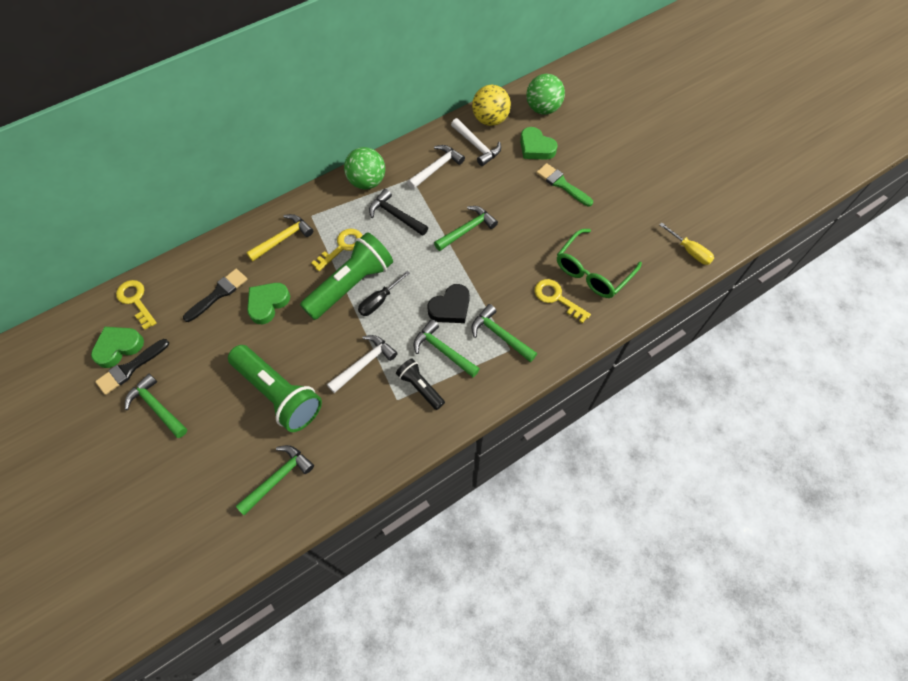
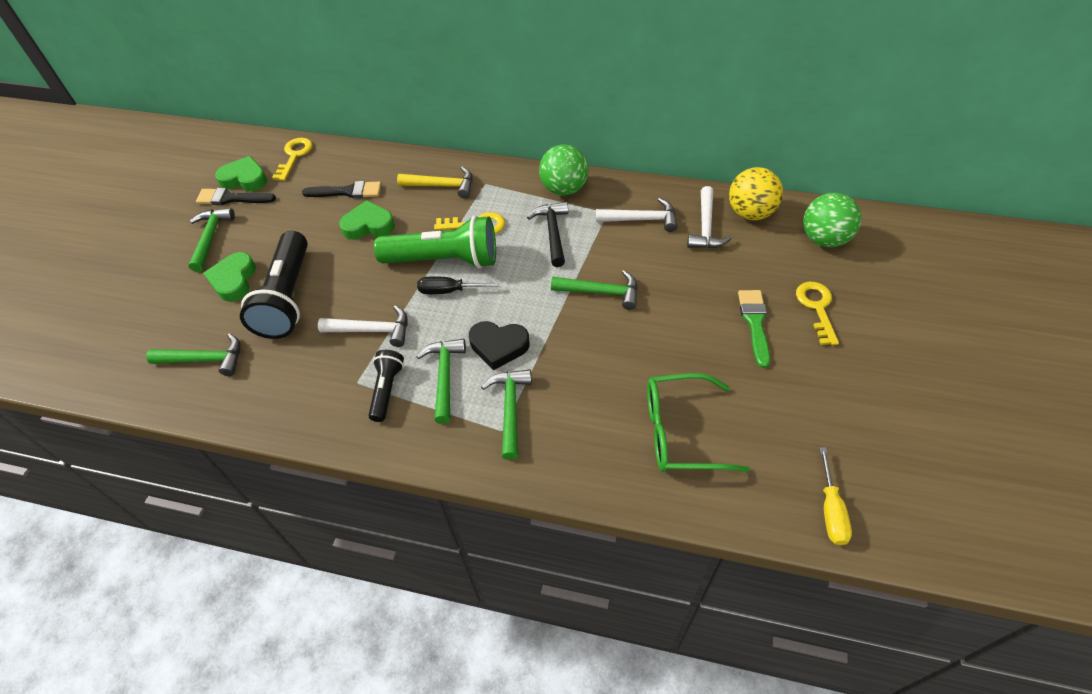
camera: 50 degrees right, 10 degrees down
green flashlight [228,345,322,432] -> black flashlight [240,231,308,339]
green heart [520,127,557,160] -> green heart moved to [203,252,256,302]
yellow key [534,279,591,324] -> yellow key moved to [796,282,839,345]

